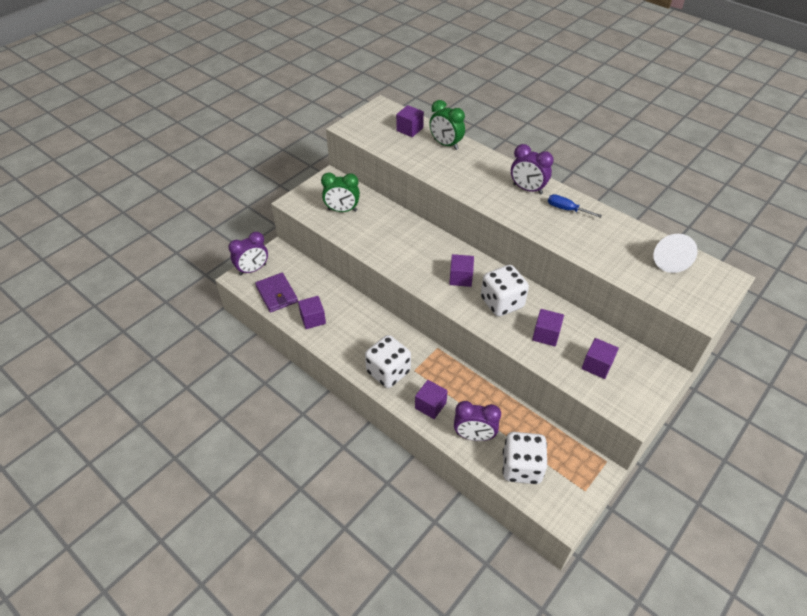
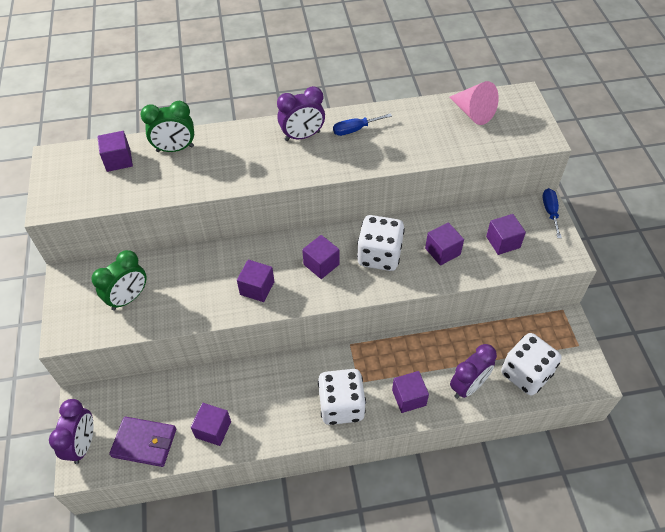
camera: 50 degrees left, 5 degrees up
white cone [654,234,698,273] -> pink cone [449,81,499,125]
none -> purple cube [237,260,274,302]
none -> blue screwdriver [542,188,562,238]

